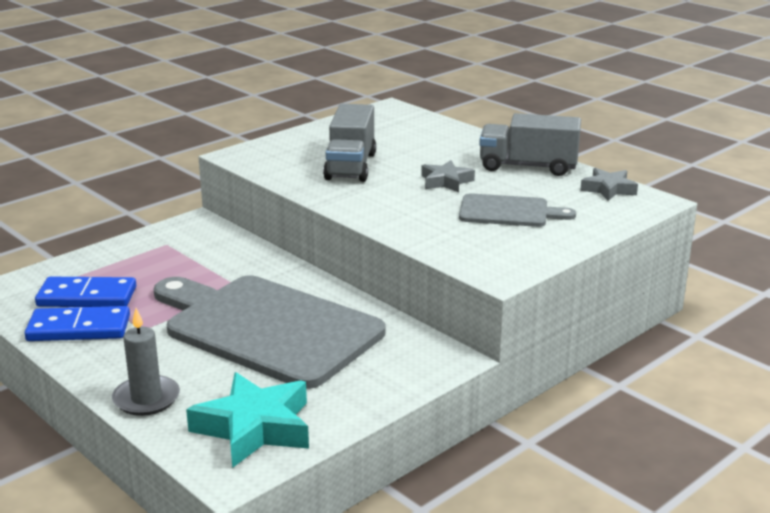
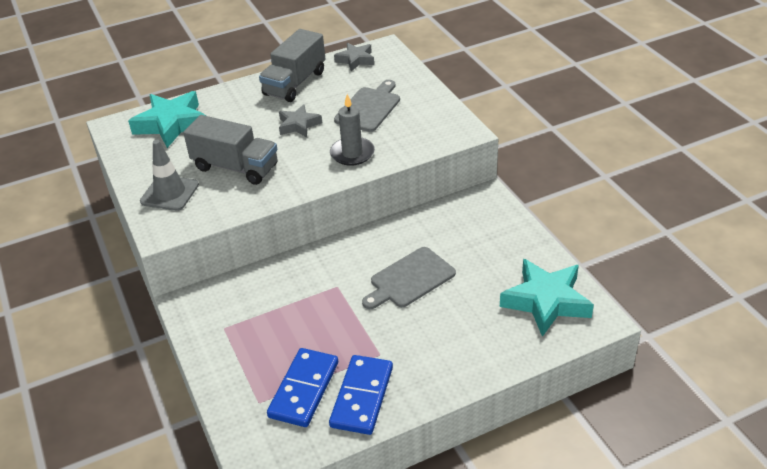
camera: 70 degrees left, 15 degrees up
grey candle [112,308,180,416] -> grey candle moved to [330,94,375,166]
grey cutting board [153,276,385,389] -> grey cutting board [362,247,456,309], size x0.49
none -> turquoise star [128,91,206,148]
none -> grey traffic cone [140,140,199,211]

